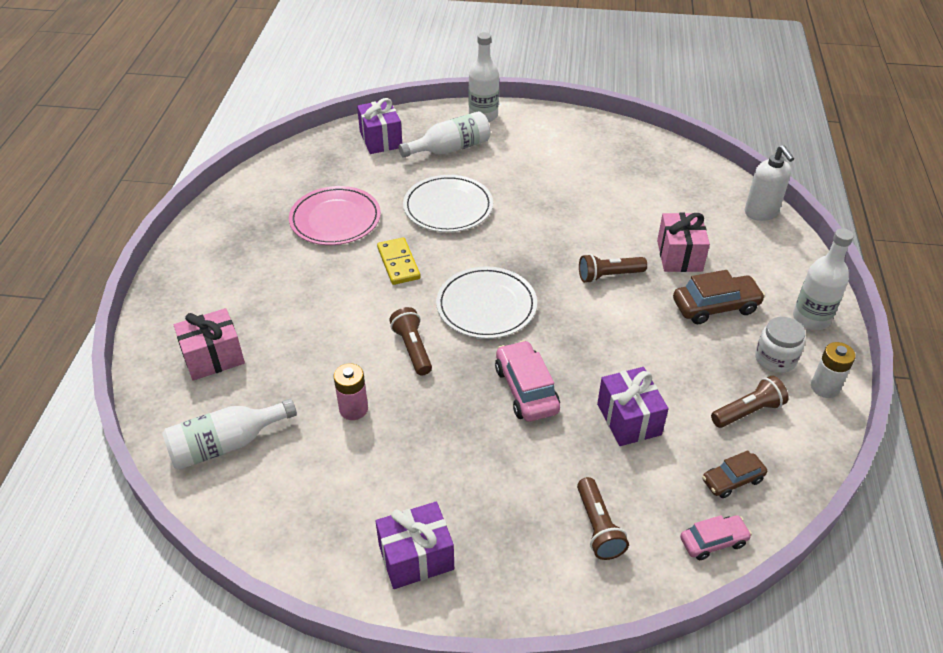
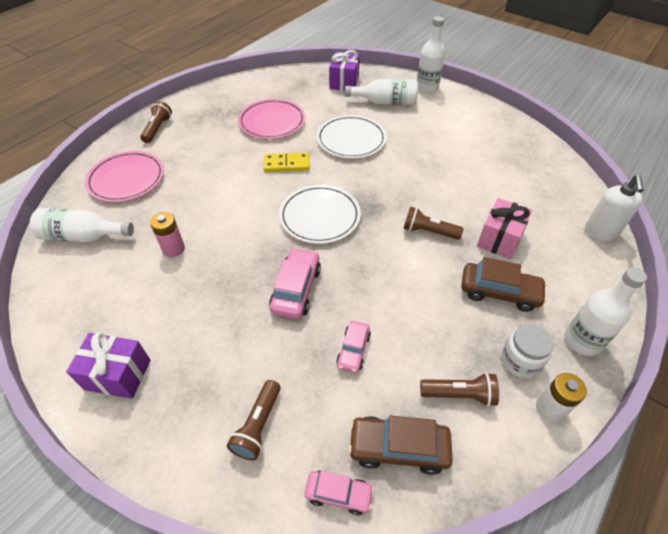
camera: 30 degrees right, 5 degrees up
pink gift [174,308,245,381] -> pink plate [85,151,164,202]
yellow domino [377,237,421,285] -> yellow domino turned 75 degrees clockwise [263,153,310,172]
brown flashlight [389,307,432,376] -> brown flashlight moved to [140,101,172,143]
purple gift [597,367,669,446] -> pink car [336,321,371,373]
brown car [702,450,767,498] -> brown car [348,415,453,475], size x1.60

